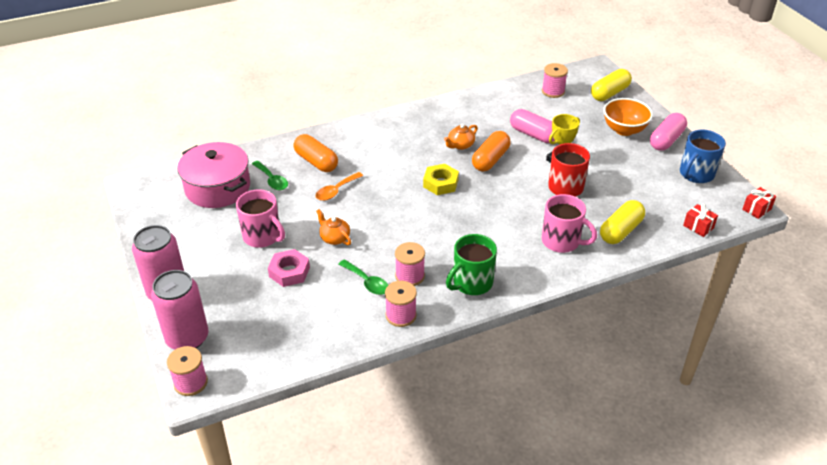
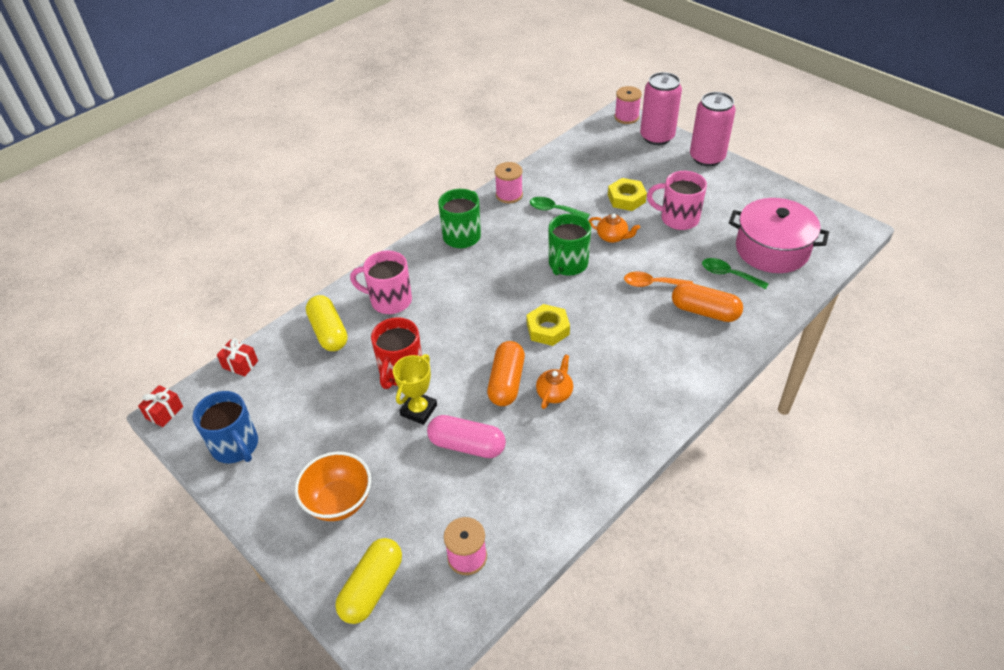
camera: 160 degrees right, 5 degrees up
pink nut [268,249,310,287] -> yellow nut [608,178,647,211]
orange spoon [315,172,364,201] -> orange spoon turned 105 degrees counterclockwise [624,271,693,287]
pink spool [395,242,425,286] -> none
yellow capsule [600,200,645,244] -> yellow capsule turned 45 degrees counterclockwise [306,295,348,351]
pink capsule [650,113,687,151] -> none
blue mug [680,130,726,183] -> blue mug turned 120 degrees clockwise [192,391,258,463]
none -> green mug [548,214,591,276]

